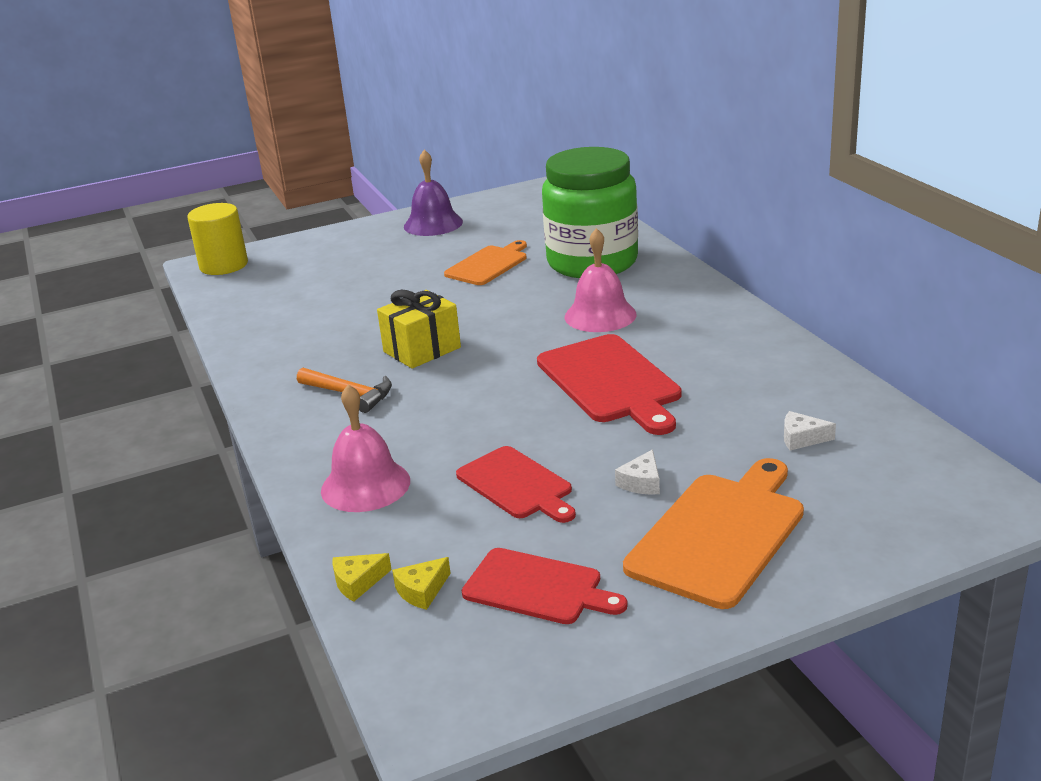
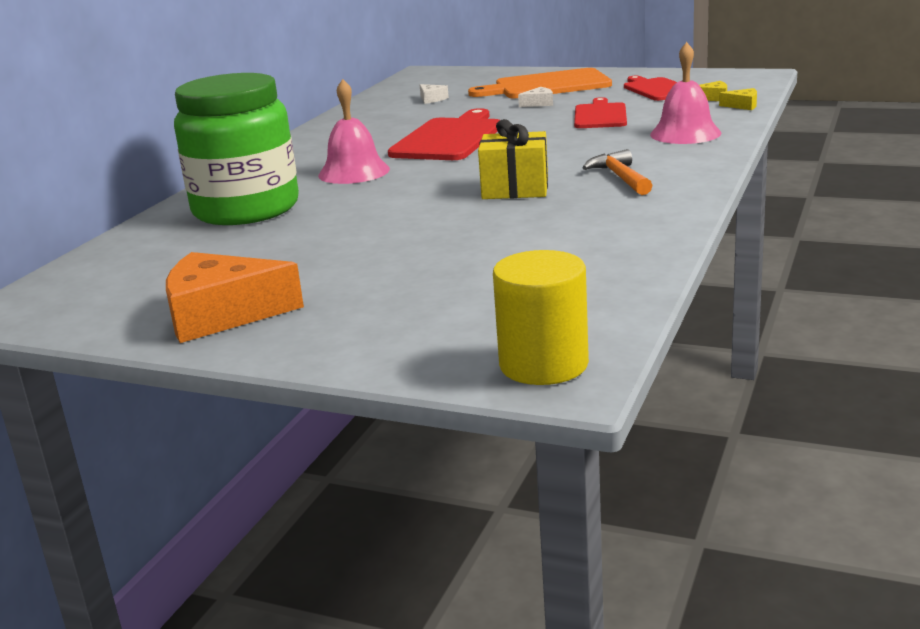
camera: 135 degrees left, 5 degrees down
purple bell [404,149,463,236] -> orange cheese [166,252,304,343]
orange cutting board [444,240,527,285] -> none

